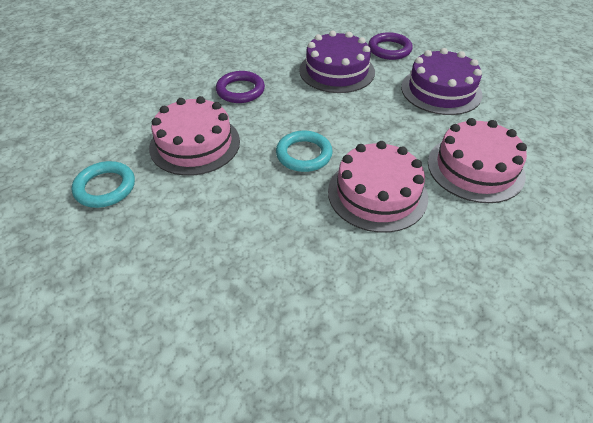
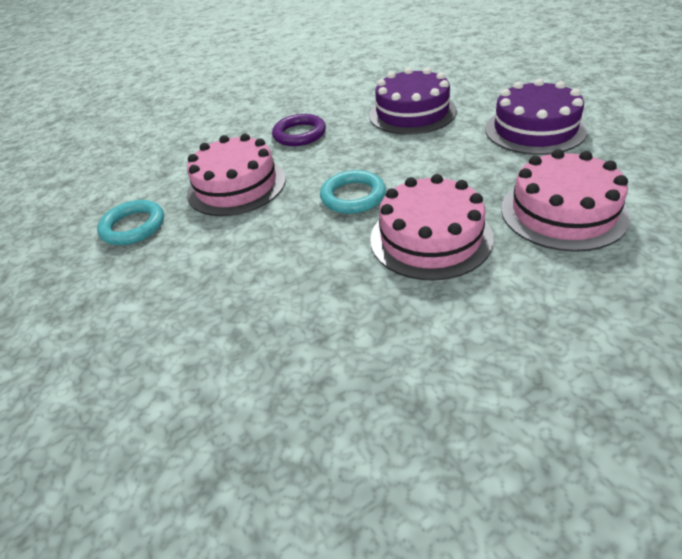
camera: 15 degrees right, 5 degrees down
purple ring [368,32,413,60] -> none

